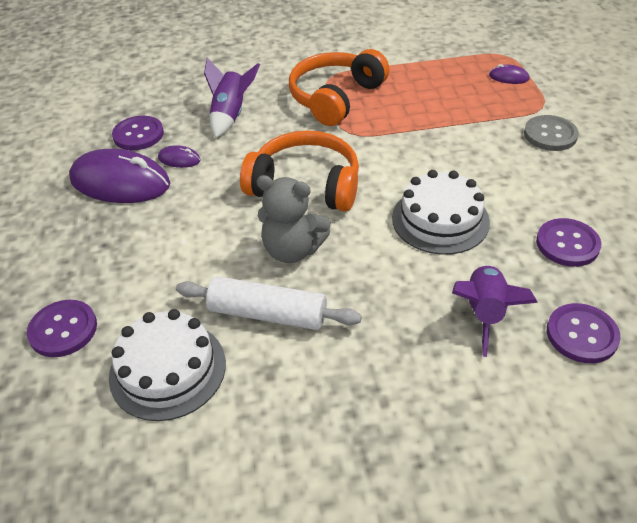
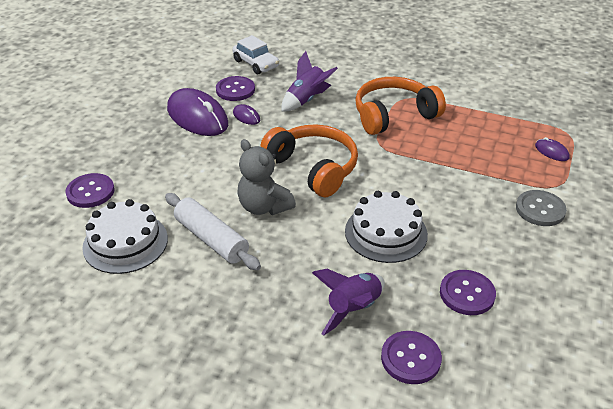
camera: 30 degrees right, 5 degrees down
none -> white car [232,35,279,74]

